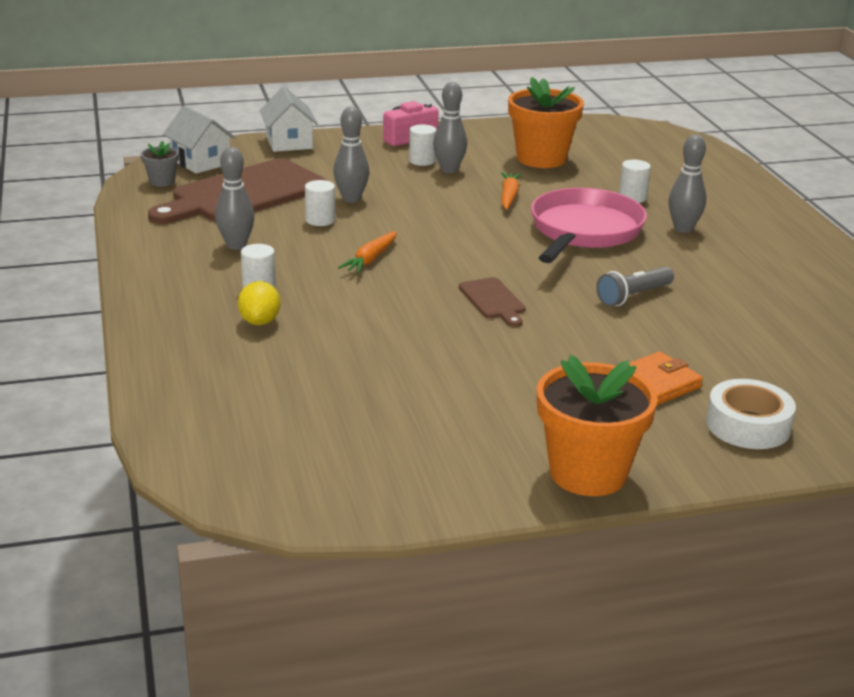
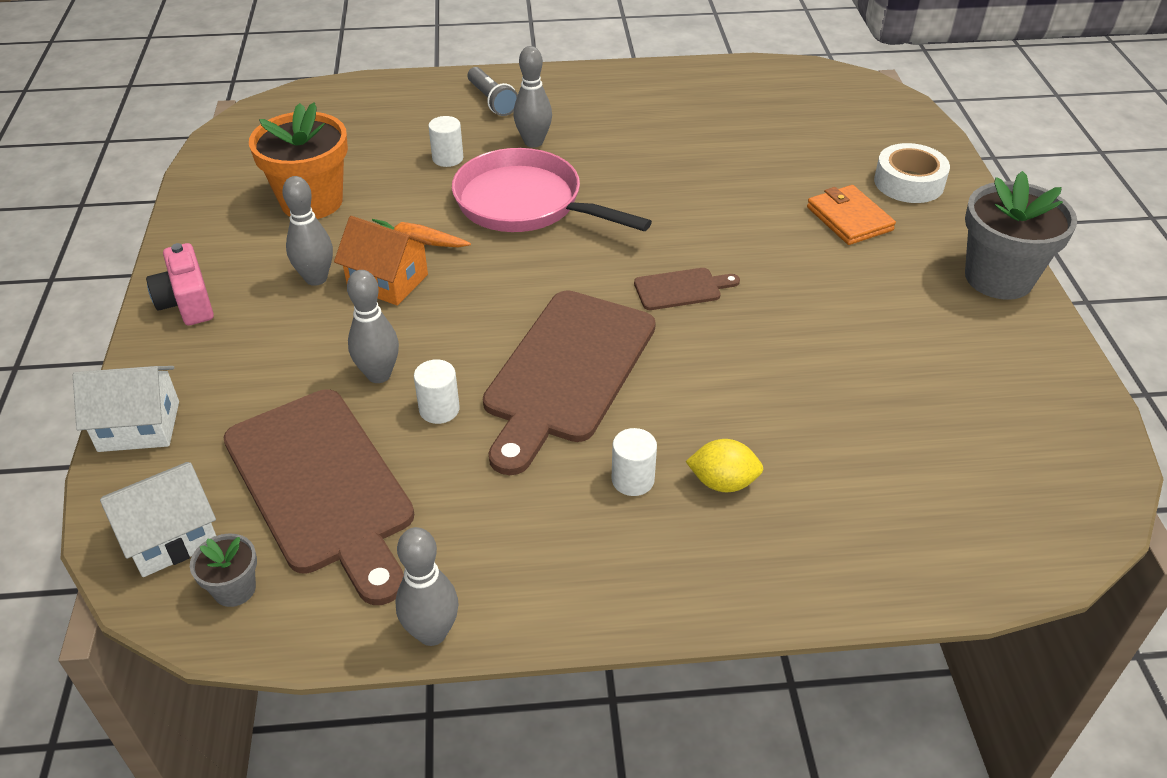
camera: 80 degrees left, 15 degrees up
grey bowling pin [215,147,255,250] -> grey bowling pin moved to [395,527,459,646]
orange carrot [338,231,397,273] -> brown cutting board [483,290,656,475]
white cylinder [409,124,436,166] -> none
orange flower pot [537,355,658,496] -> grey flower pot [965,171,1077,300]
grey flashlight [596,267,674,307] -> grey flashlight moved to [468,67,518,116]
none -> orange house [334,216,432,306]

